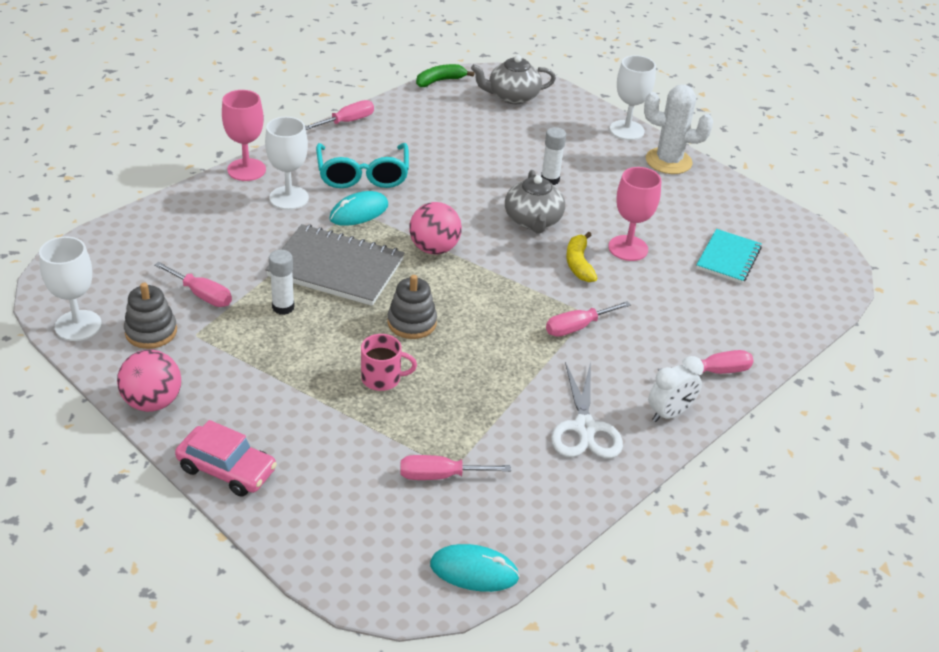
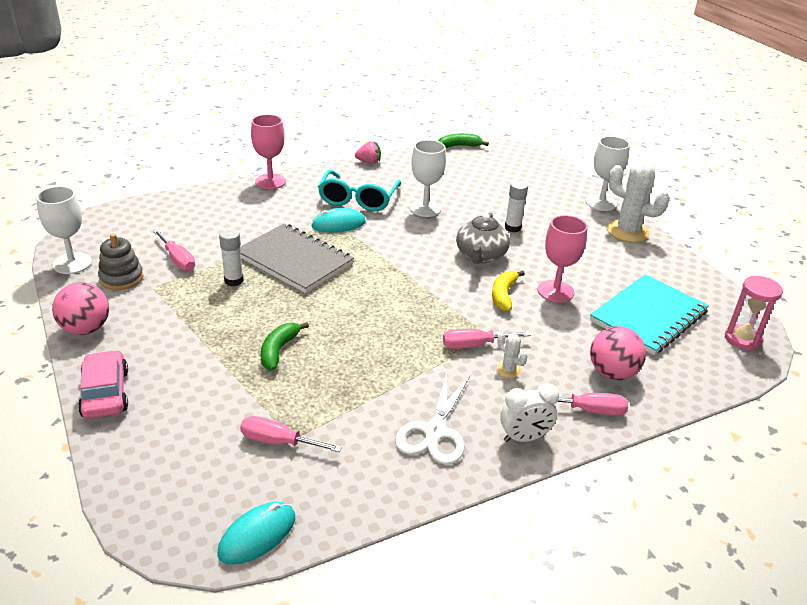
camera: 20 degrees right, 5 degrees down
pink car [175,420,277,496] -> pink car turned 150 degrees counterclockwise [78,350,128,419]
white goblet [265,117,309,210] -> white goblet moved to [410,140,446,217]
pink screwdriver [305,100,374,130] -> pink strawberry [355,141,381,164]
pink mug [361,334,417,391] -> green banana [261,322,309,370]
grey stacking toy [387,275,437,339] -> none
pink ball [409,202,462,254] -> pink ball moved to [590,326,646,380]
turquoise mouse [430,544,520,592] -> turquoise mouse turned 75 degrees counterclockwise [217,502,295,565]
grey teapot [471,55,556,104] -> none
turquoise notebook [696,229,762,284] -> turquoise notebook [590,274,709,355], size x1.62
none -> white cactus [497,333,528,378]
none -> pink hourglass [725,276,783,350]

